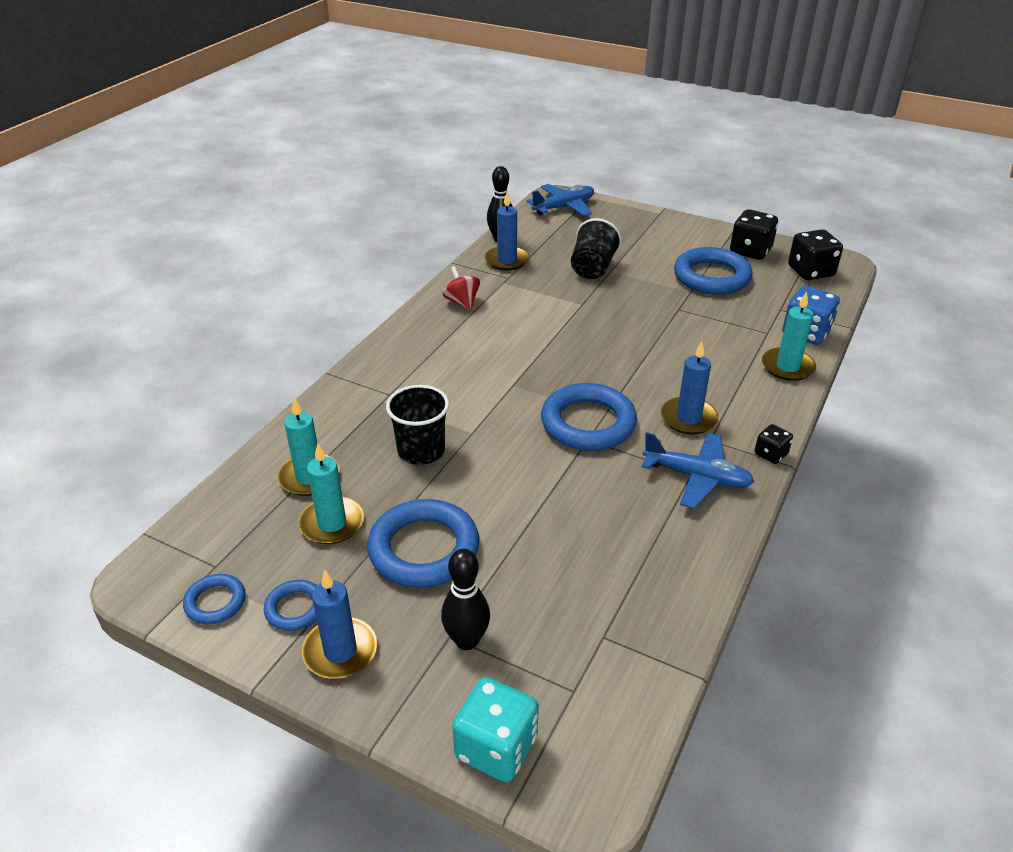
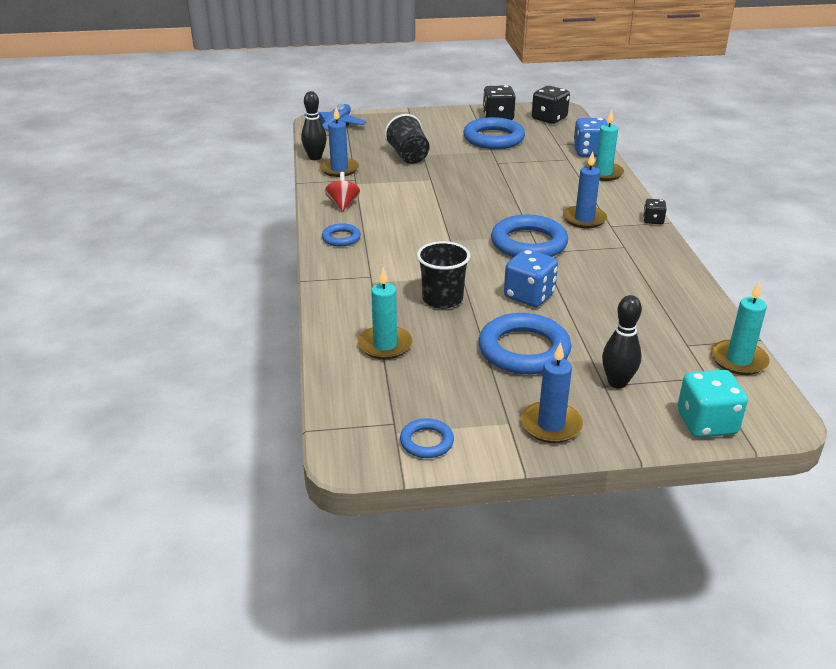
camera: 35 degrees left, 5 degrees down
blue ring [264,580,317,631] -> blue ring moved to [322,223,361,246]
turquoise candle [298,443,364,544] -> turquoise candle moved to [711,281,770,375]
red spinning top [443,266,480,311] -> red spinning top turned 60 degrees clockwise [325,172,360,211]
blue plane [642,432,754,509] -> none
none -> blue dice [504,249,558,307]

